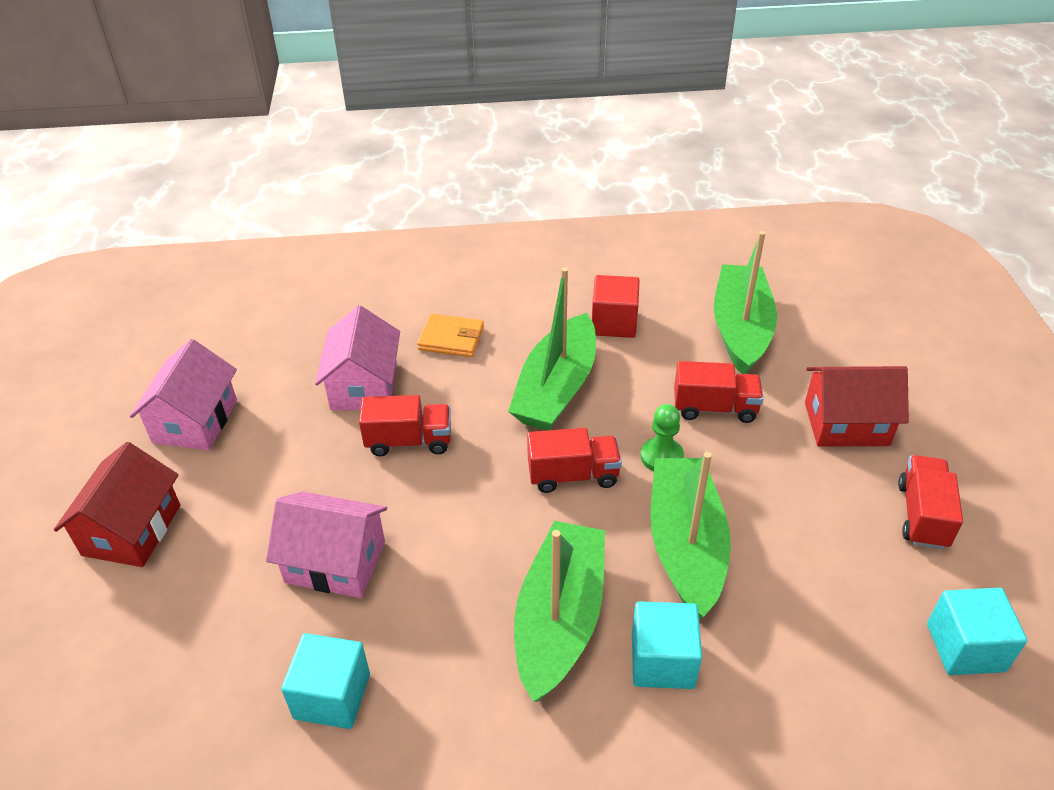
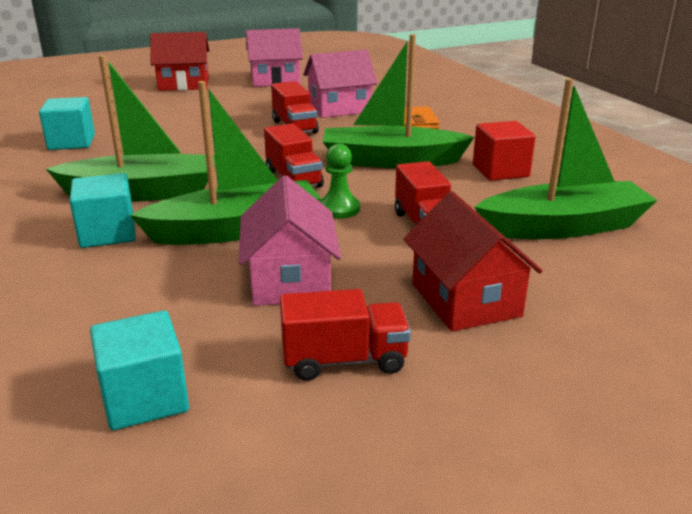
camera: 70 degrees right, 15 degrees down
pink house [266,492,387,598] -> pink house moved to [239,175,341,306]

